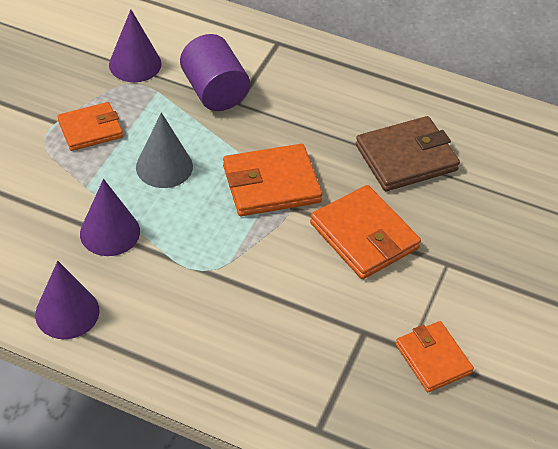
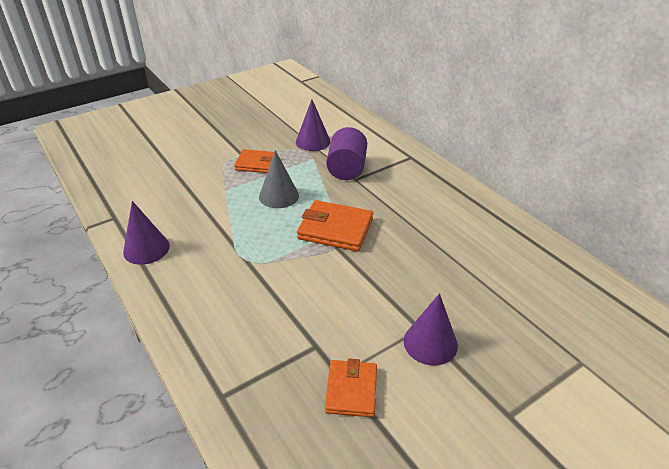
camera: 35 degrees right, 10 degrees down
purple cone [80,179,140,256] -> purple cone moved to [404,293,458,365]
orange wallet [310,185,421,279] -> none
brown wallet [356,116,460,191] -> none

